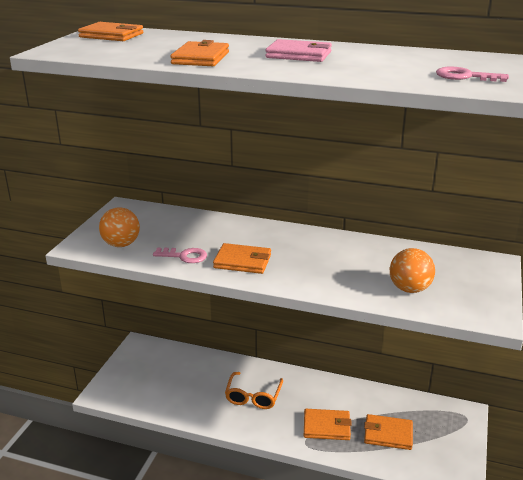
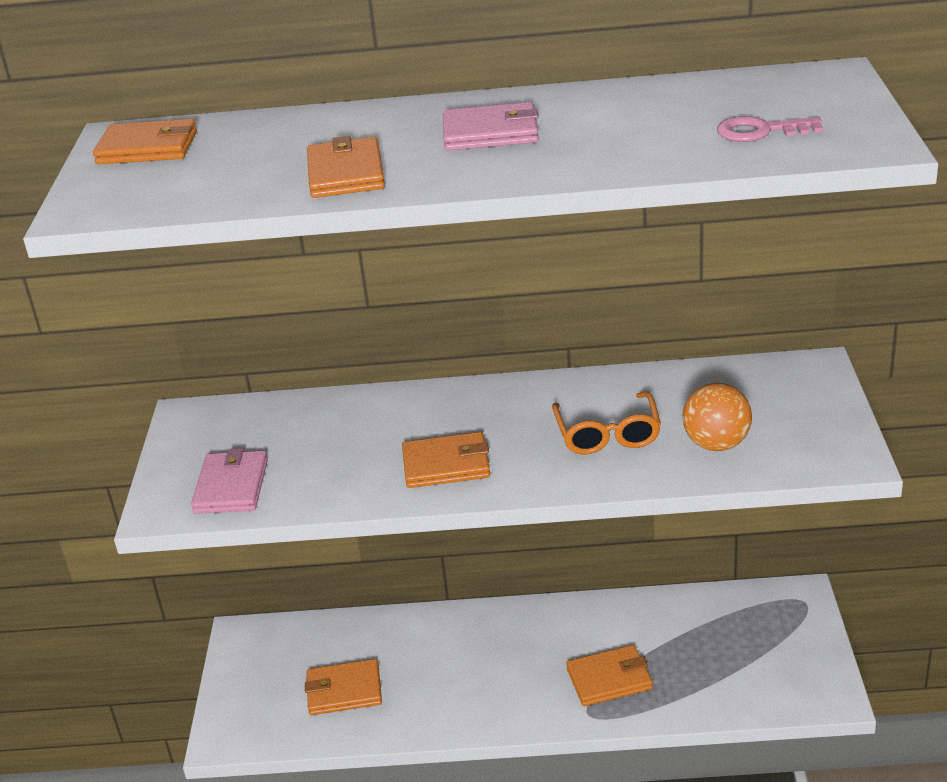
camera: 15 degrees left, 5 degrees up
orange ball [99,207,140,247] -> pink wallet [191,448,268,514]
pink key [153,248,207,263] -> none
orange glasses [225,372,283,409] -> orange glasses moved to [552,391,661,454]
orange wallet [364,414,413,450] -> orange wallet moved to [305,659,382,715]

